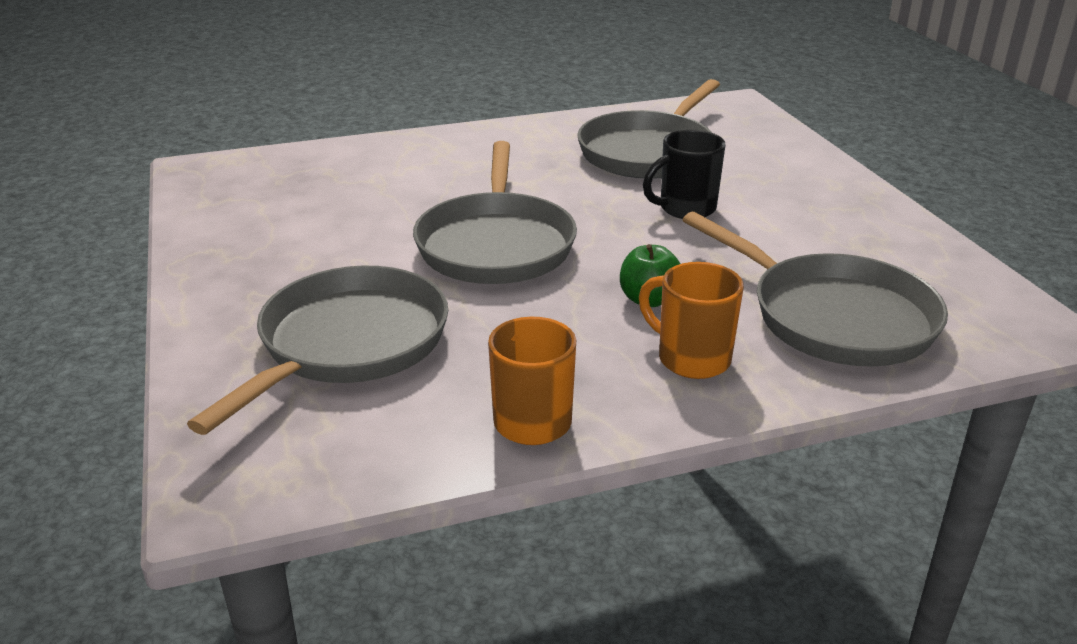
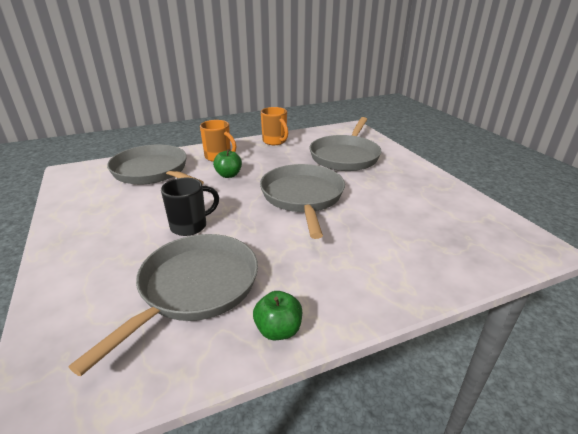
camera: 175 degrees right, 0 degrees up
none -> green apple [253,291,302,340]

